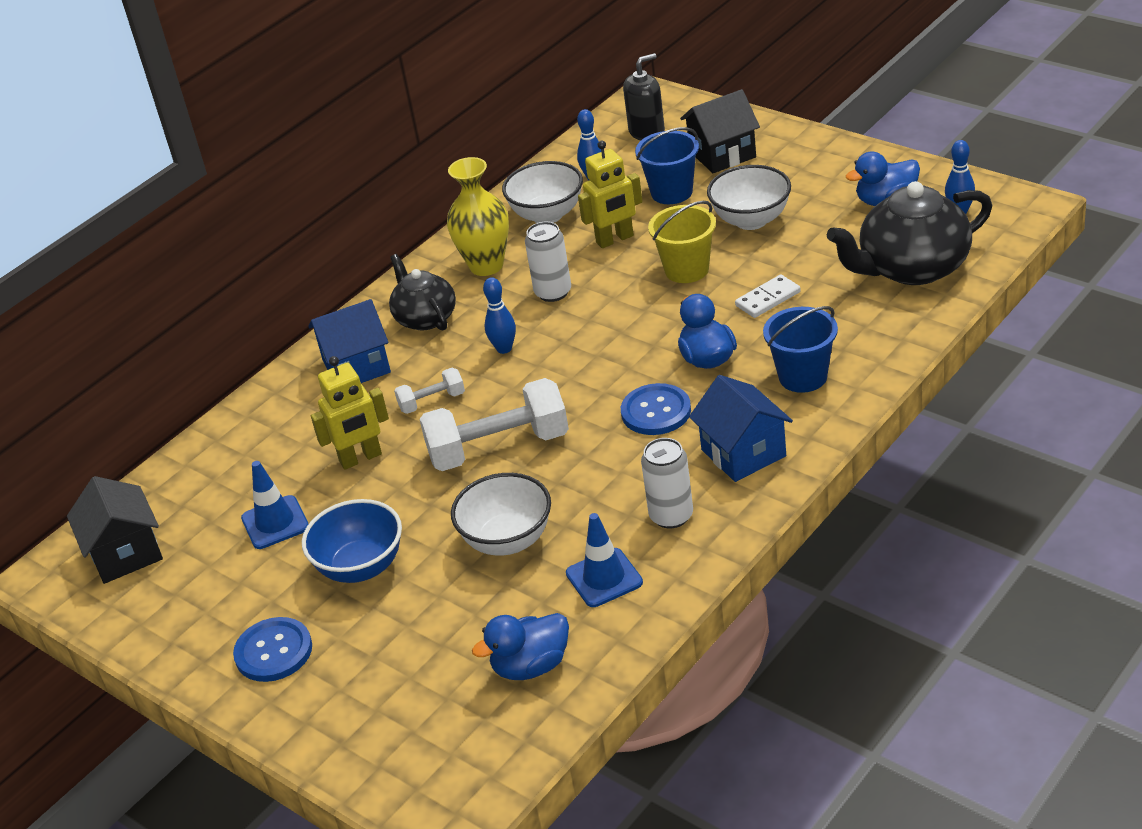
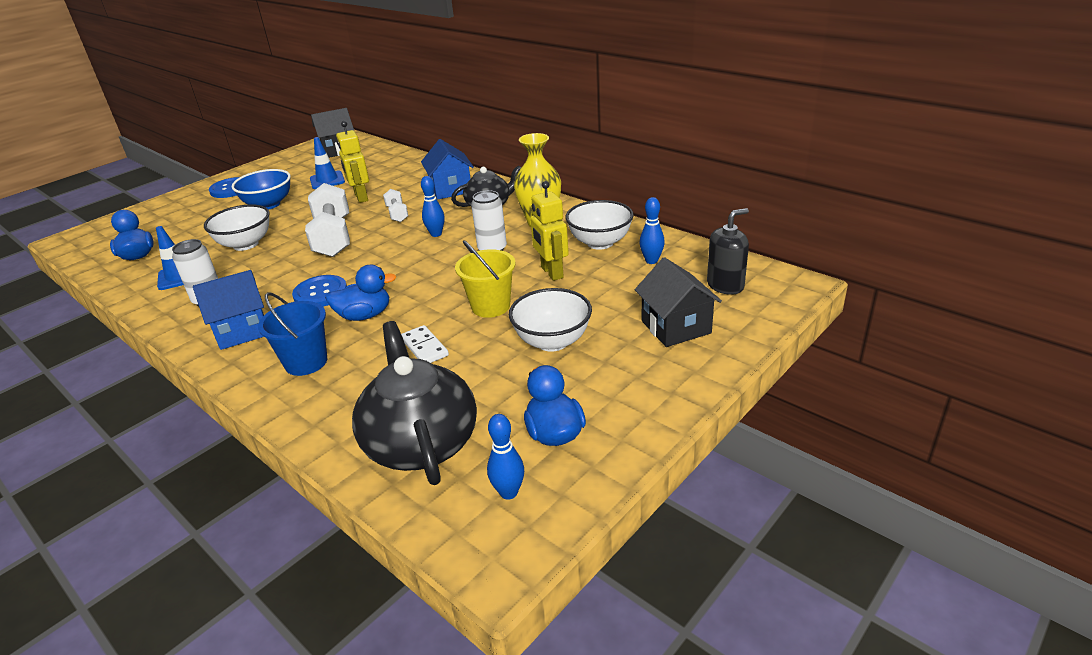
camera: 90 degrees right, 5 degrees down
black soap dispenser [623,53,665,140] -> black soap dispenser turned 90 degrees counterclockwise [707,208,749,295]
blue bucket [635,127,699,204] -> none

